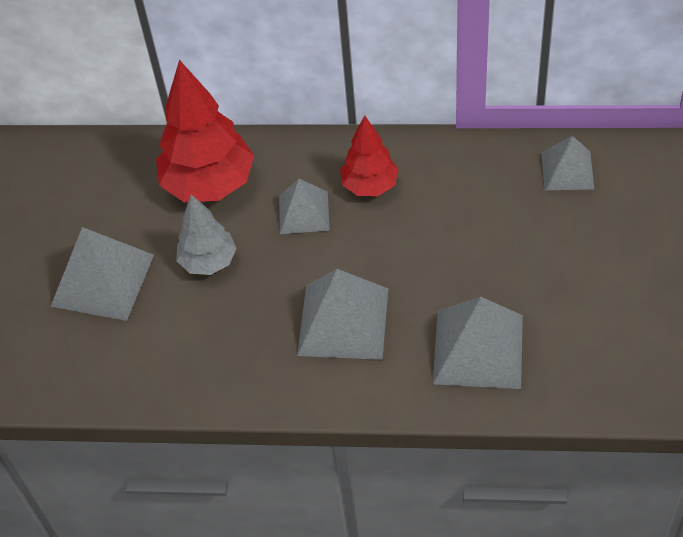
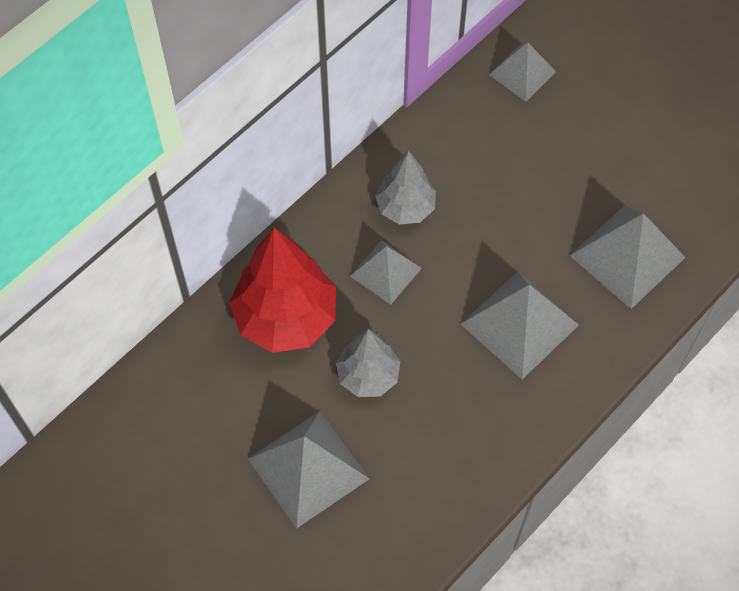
camera: 55 degrees left, 10 degrees up
red tree [340,115,399,196] -> grey tree [375,151,436,224]

